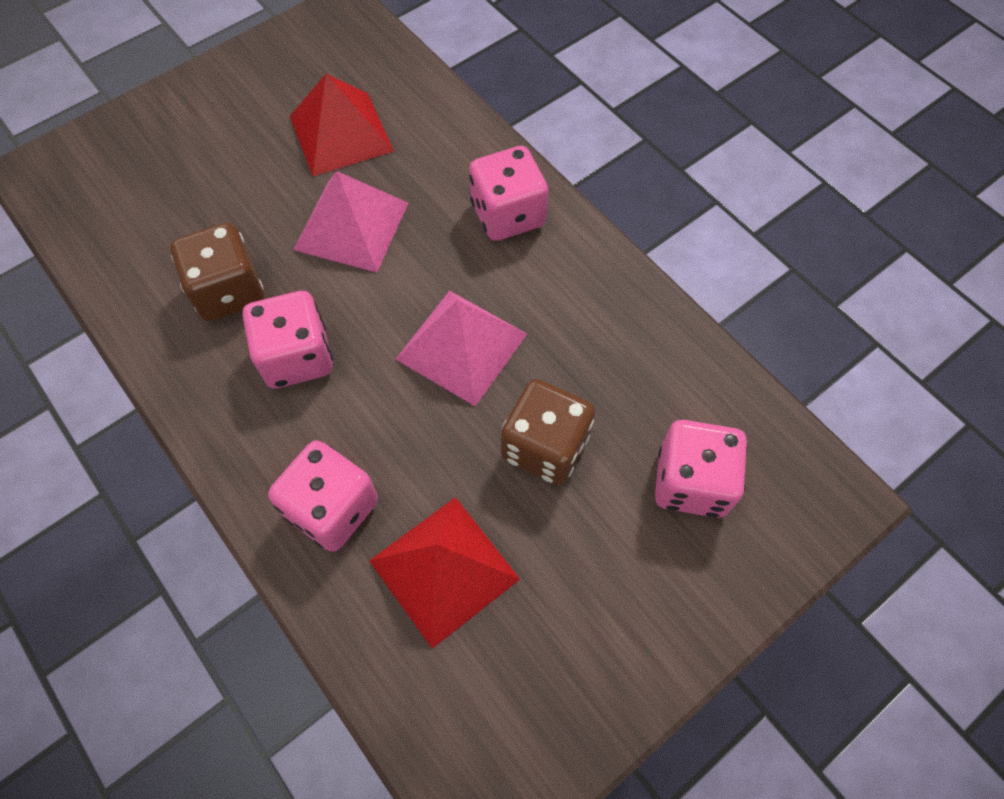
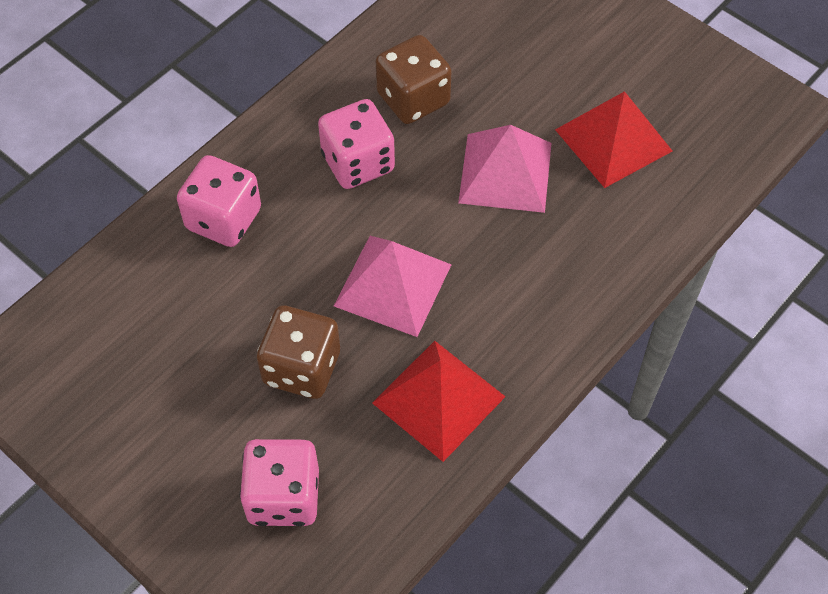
camera: 80 degrees right, 5 degrees down
red pyramid [369,497,520,649] -> red pyramid moved to [372,341,506,462]
pink dice [469,146,548,241] -> none

